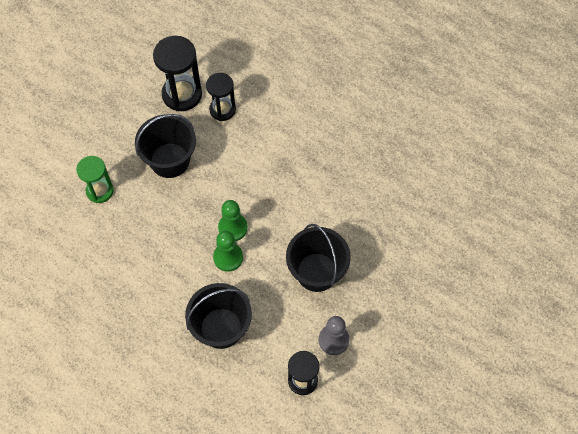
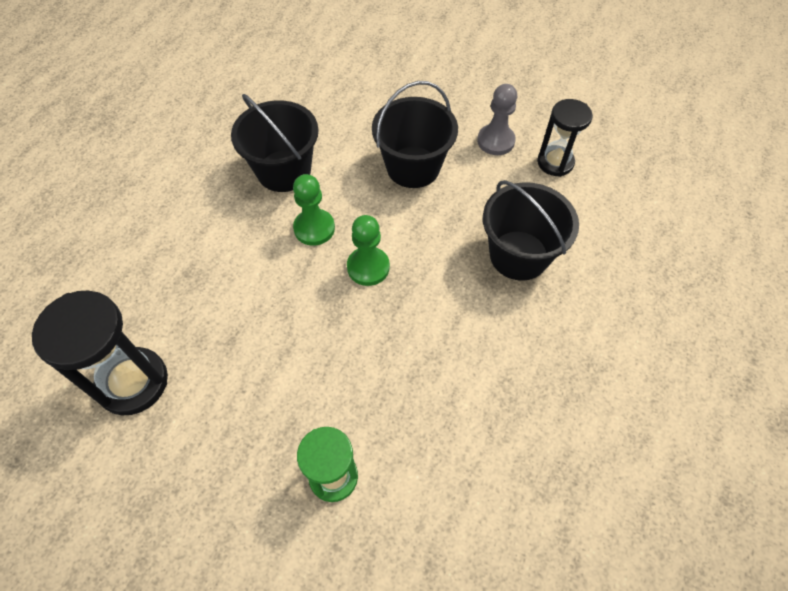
camera: 100 degrees left, 5 degrees down
black bucket [135,114,196,178] -> black bucket moved to [231,94,318,192]
black hourglass [206,73,236,121] -> none
green pawn [213,231,243,272] -> green pawn moved to [293,174,335,246]

